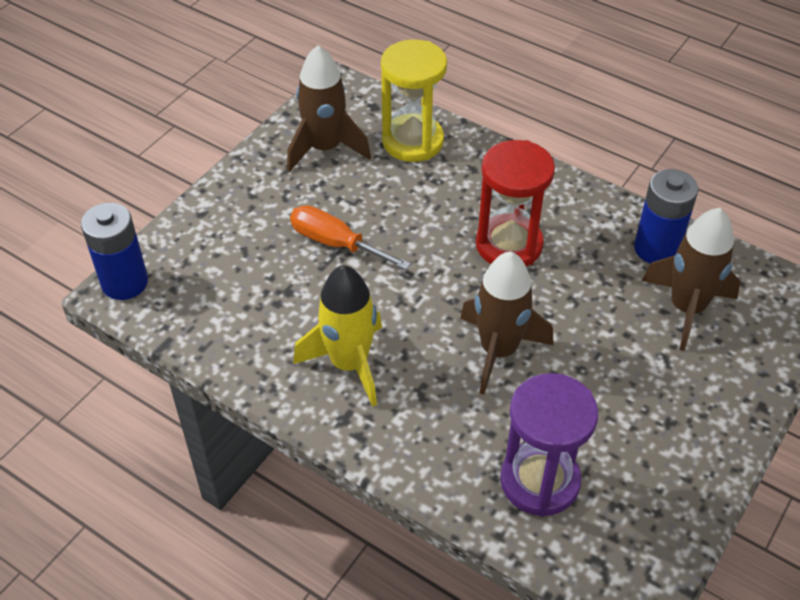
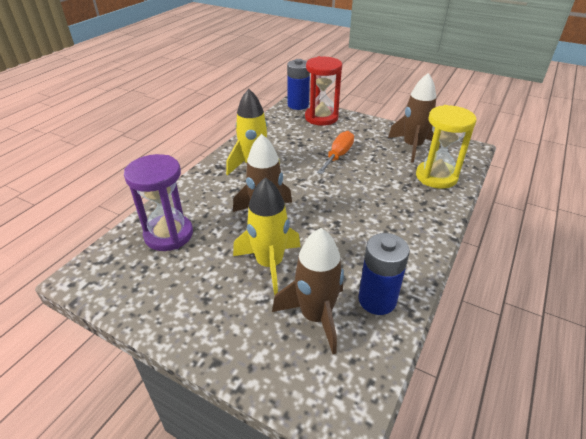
camera: 85 degrees right, 10 degrees down
red hourglass [476,140,555,267] -> red hourglass moved to [305,56,342,126]
none -> yellow rocket [233,177,301,295]

